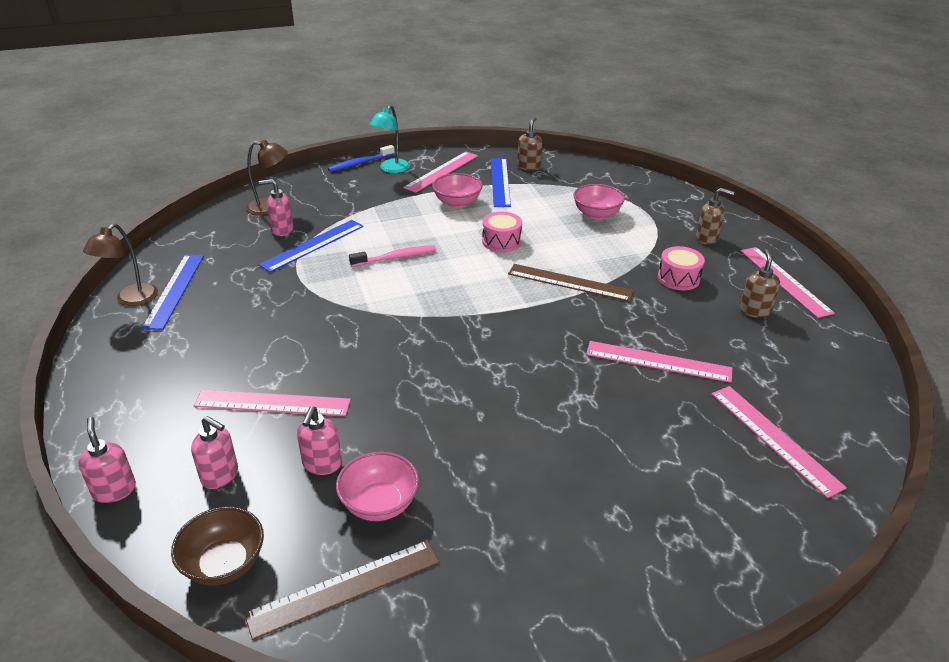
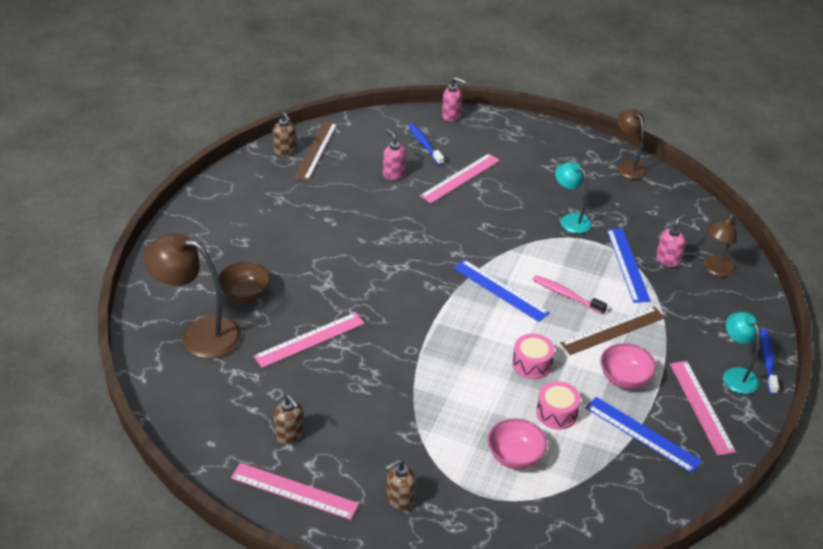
camera: 130 degrees right, 5 degrees up
blue ruler [142,255,204,330] -> blue ruler moved to [453,260,550,322]
brown bowl [171,507,264,586] -> brown bowl moved to [218,261,270,303]
pink soap dispenser [191,416,238,489] -> blue toothbrush [408,123,444,166]
pink bowl [336,452,419,521] -> none
pink toothbrush [349,245,436,267] -> pink toothbrush turned 105 degrees clockwise [532,275,607,314]
brown ruler [508,264,634,302] -> brown ruler moved to [560,307,665,355]
brown soap dispenser [517,117,542,170] -> brown soap dispenser moved to [273,112,297,156]
pink drum [658,246,705,290] -> pink drum moved to [536,381,581,429]
pink ruler [712,386,847,498] -> brown lamp [143,234,241,359]
none -> turquoise lamp [555,162,592,234]

